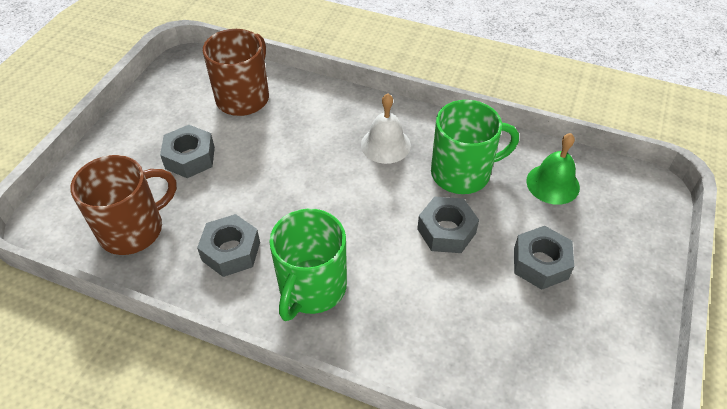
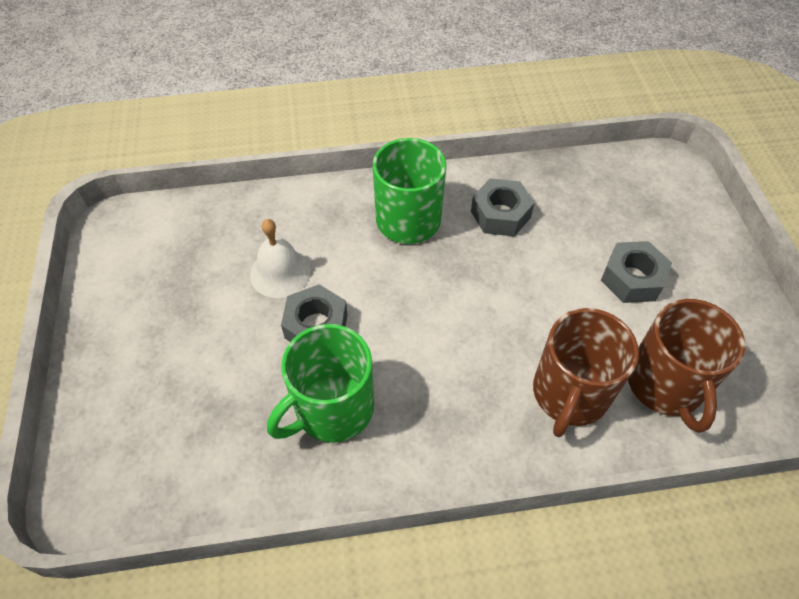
camera: 150 degrees right, 5 degrees up
brown mug [71,155,177,255] -> brown mug moved to [533,308,639,437]
white bell [361,93,411,164] -> white bell moved to [250,219,311,298]
grey nut [514,226,574,290] -> none
green bell [526,133,580,205] -> none

